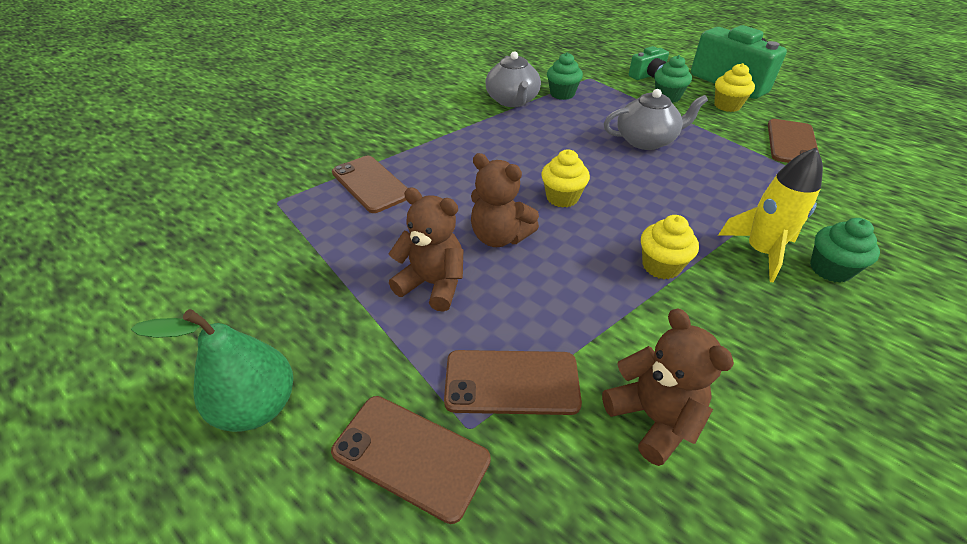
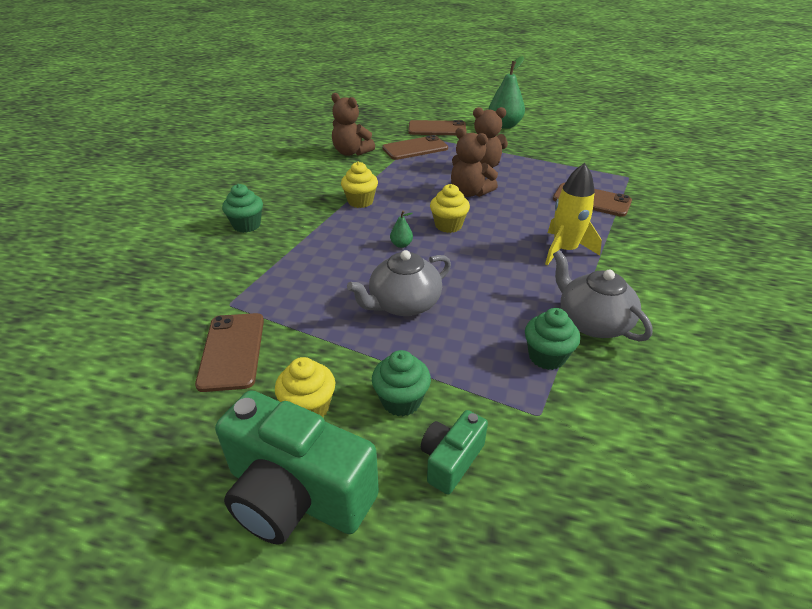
camera: 155 degrees right, 5 degrees down
brown teddy bear [471,153,539,247] -> brown teddy bear turned 150 degrees counterclockwise [451,127,498,197]
yellow rocket [718,148,823,283] -> yellow rocket moved to [545,163,602,265]
none -> green pear [390,211,413,248]

